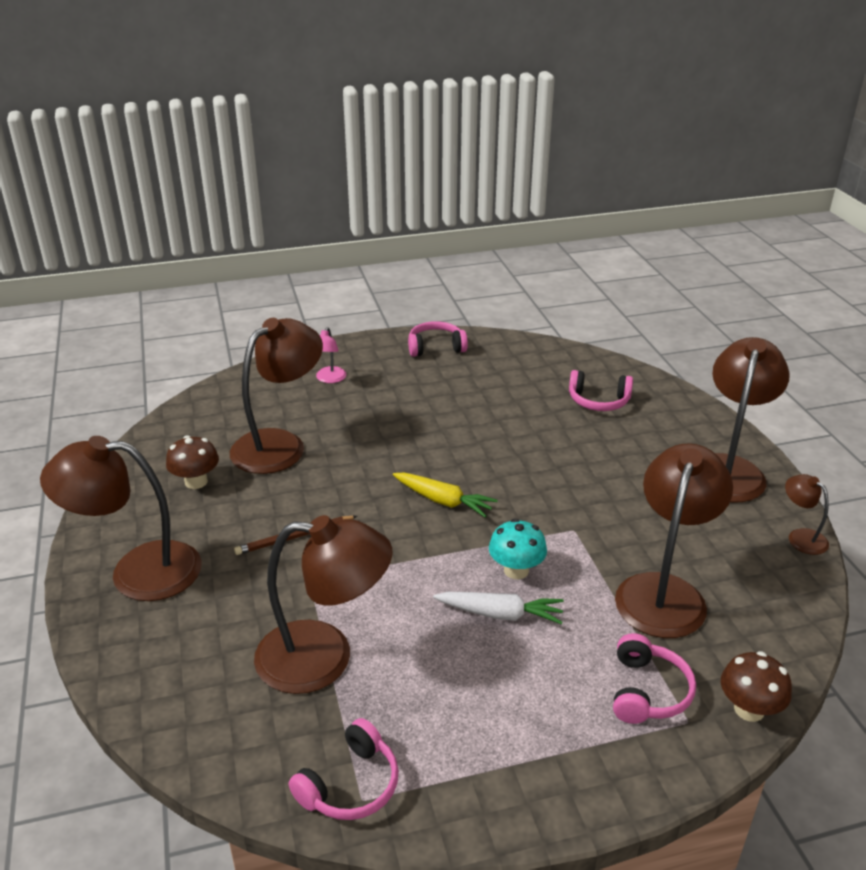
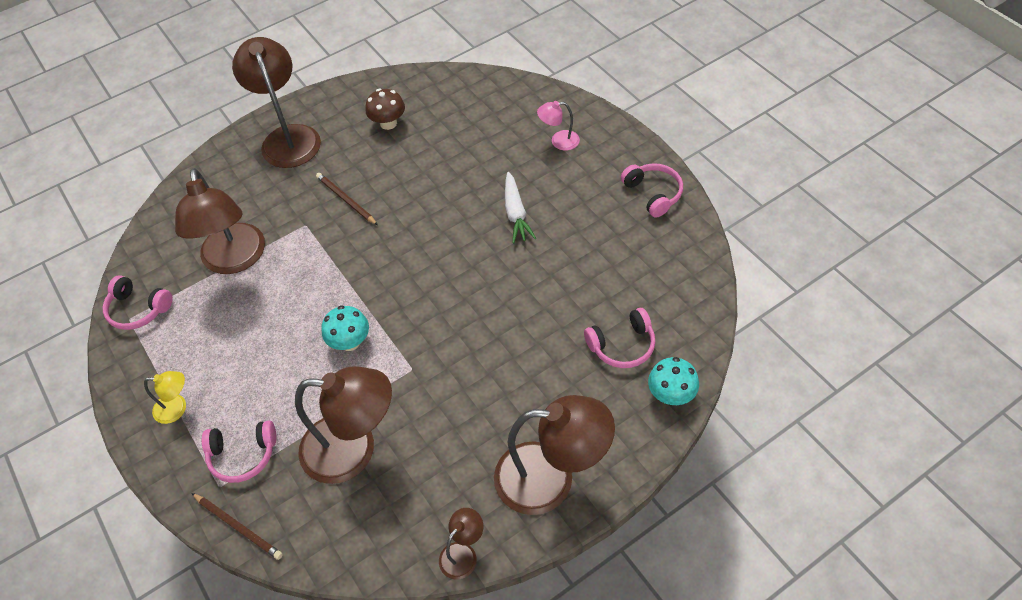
camera: 75 degrees right, 20 degrees up
brown lamp [230,318,323,474] -> none
yellow carrot [393,473,498,517] -> none
white carrot [433,592,564,624] -> white carrot moved to [505,172,536,243]
pink headphones [569,370,633,411] -> pink headphones turned 105 degrees counterclockwise [584,308,655,368]
brown mushroom [721,651,792,722] -> brown pencil [191,493,283,560]
none -> yellow lamp [144,371,186,424]
none -> turquoise mushroom [648,357,699,405]

